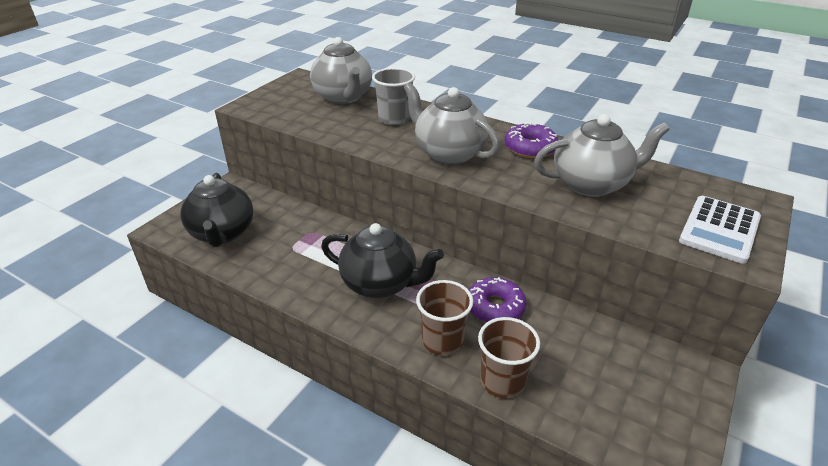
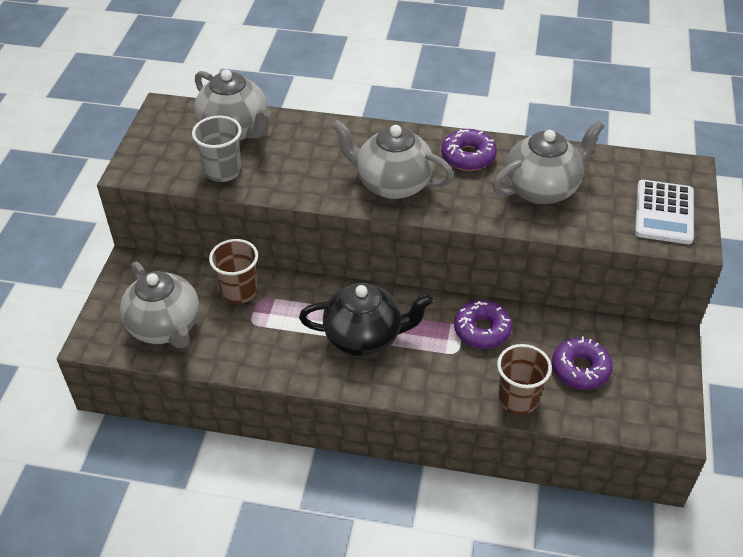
camera: 20 degrees left, 10 degrees up
black teapot [180,173,253,247] -> grey teapot [120,262,199,348]
grey cup [372,68,415,125] -> grey cup moved to [192,116,241,182]
brown cup [416,280,473,356] -> brown cup moved to [209,239,258,304]
none -> purple donut [552,337,613,389]

